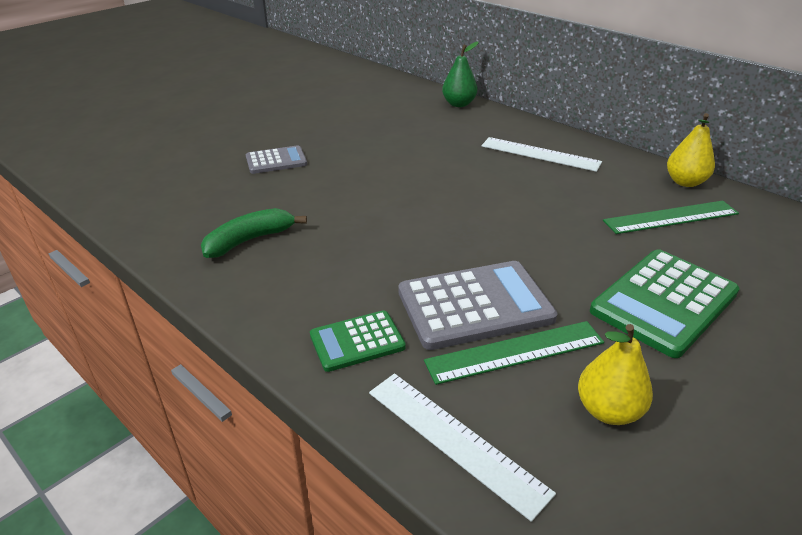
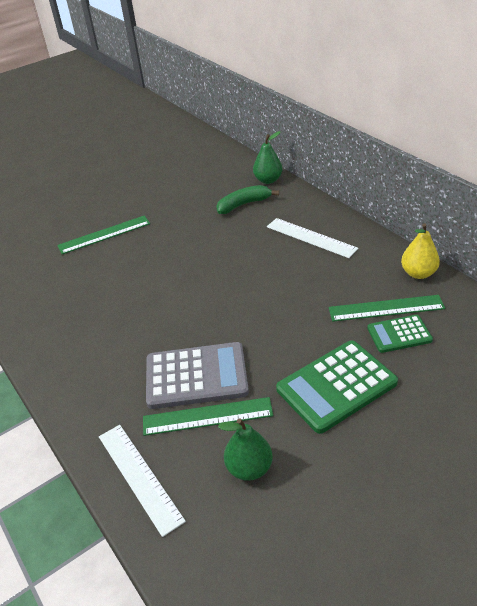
camera: 15 degrees right, 5 degrees up
green banana [201,208,307,258] -> green banana moved to [216,185,279,214]
grey calculator [246,145,307,174] -> green ruler [57,215,150,254]
green calculator [310,310,406,372] -> green calculator moved to [367,315,433,353]
yellow pear [578,324,653,425] -> green pear [218,418,273,481]

